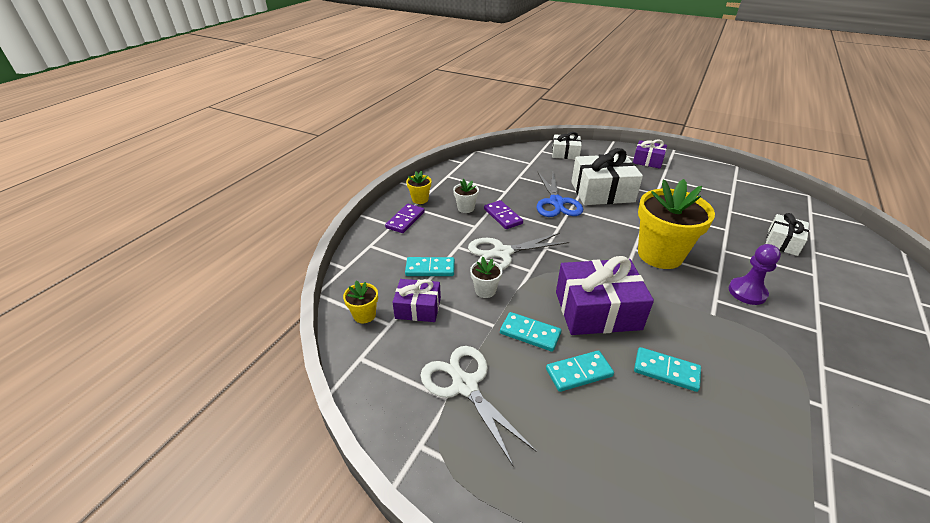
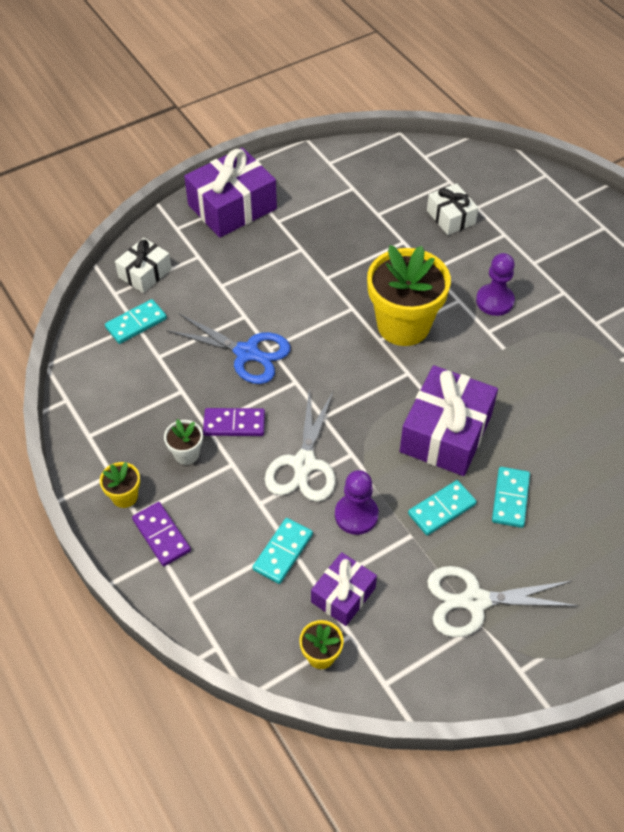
camera: 60 degrees left, 15 degrees up
white flower pot [470,257,503,298] -> purple pawn [335,470,379,535]
white gift [571,148,643,205] -> none
purple gift [633,140,667,169] -> purple gift [184,148,277,238], size x1.76
turquoise domino [634,347,701,392] -> turquoise domino moved to [105,299,167,344]

